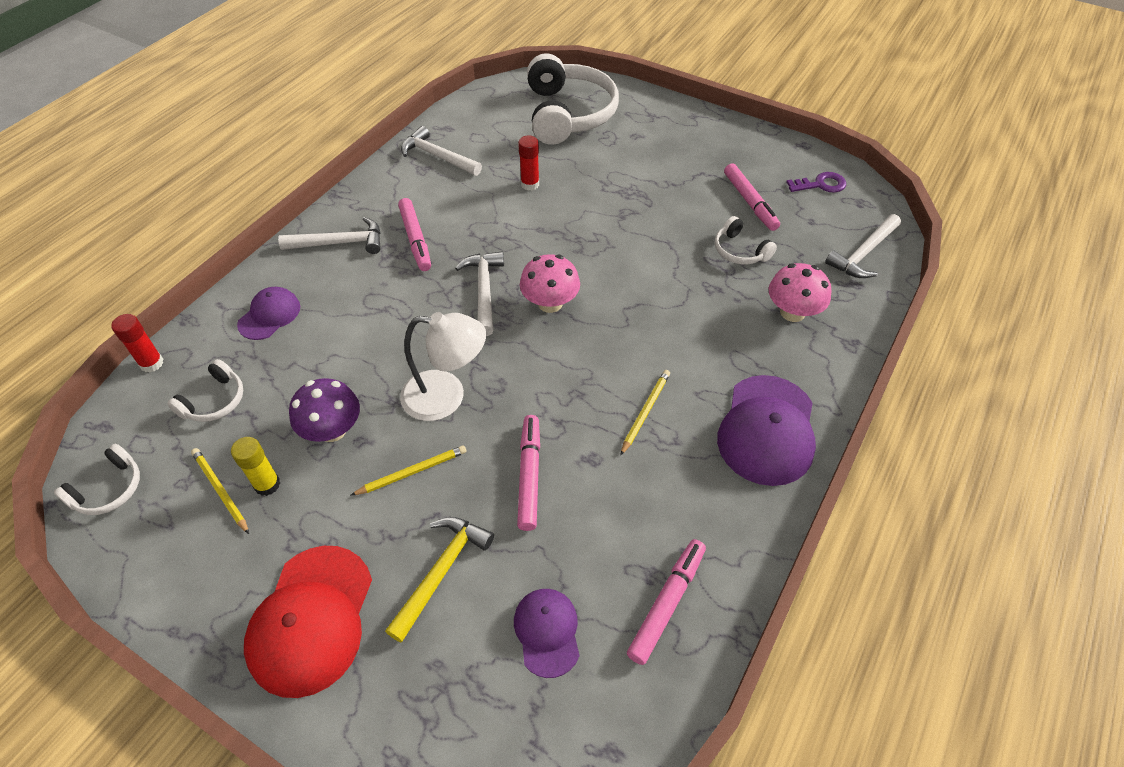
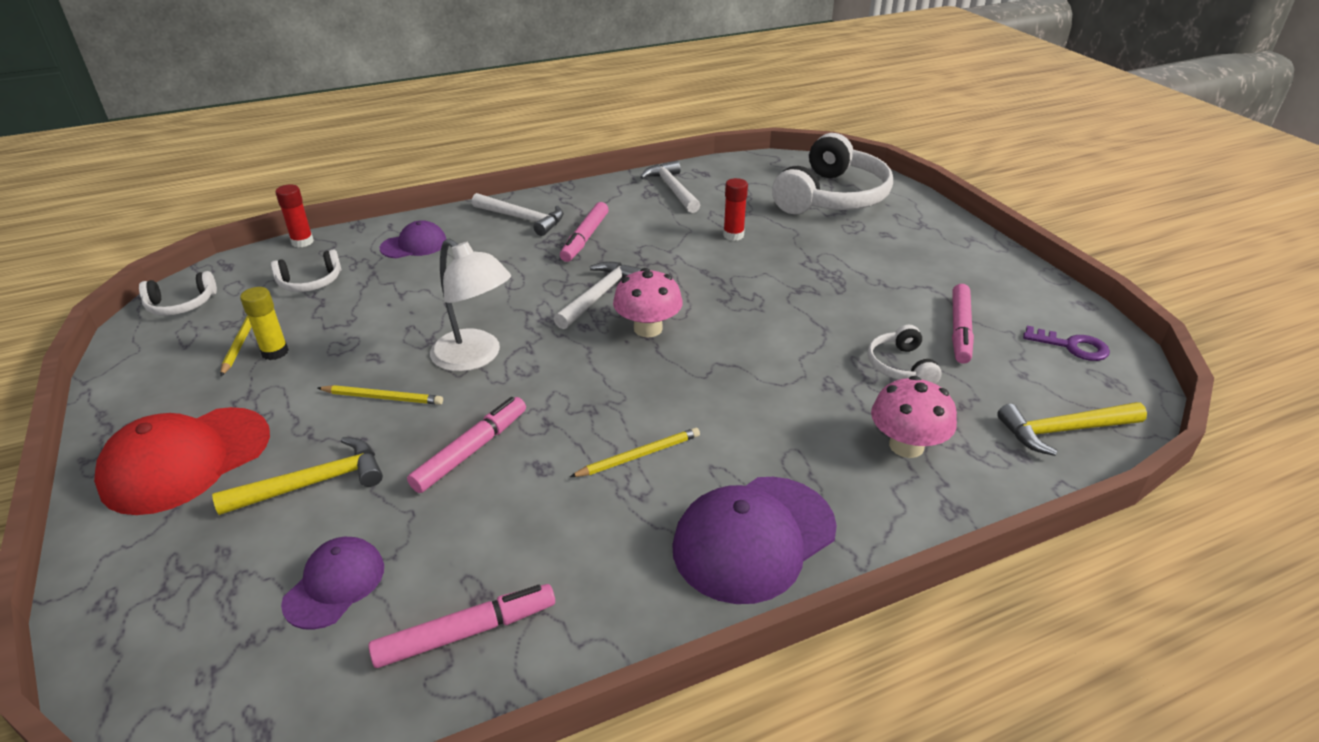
camera: 35 degrees right, 15 degrees down
purple mushroom [289,378,360,442] -> none
white hammer [825,214,901,278] -> yellow hammer [997,402,1147,456]

